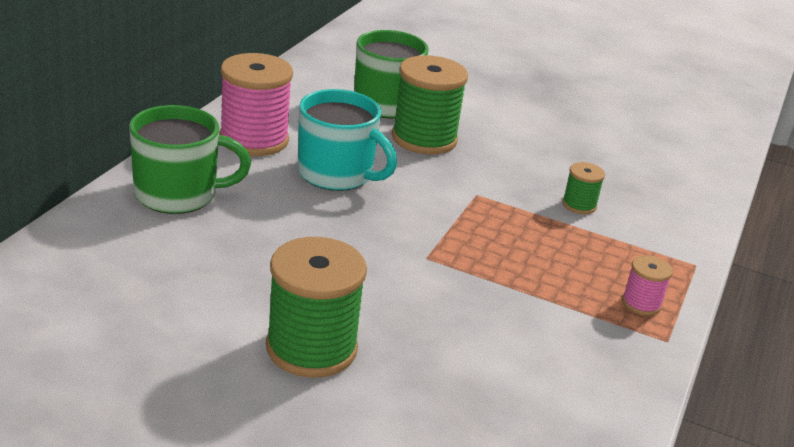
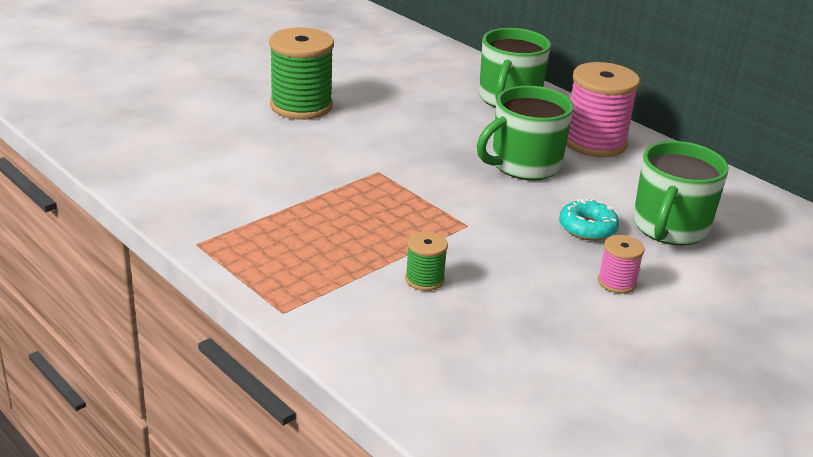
camera: 115 degrees right, 0 degrees up
turquoise mug [297,89,397,191] -> green mug [477,86,574,180]
green spool [392,55,468,155] -> turquoise donut [559,198,619,240]
pink spool [622,255,673,316] -> pink spool moved to [598,235,645,294]

